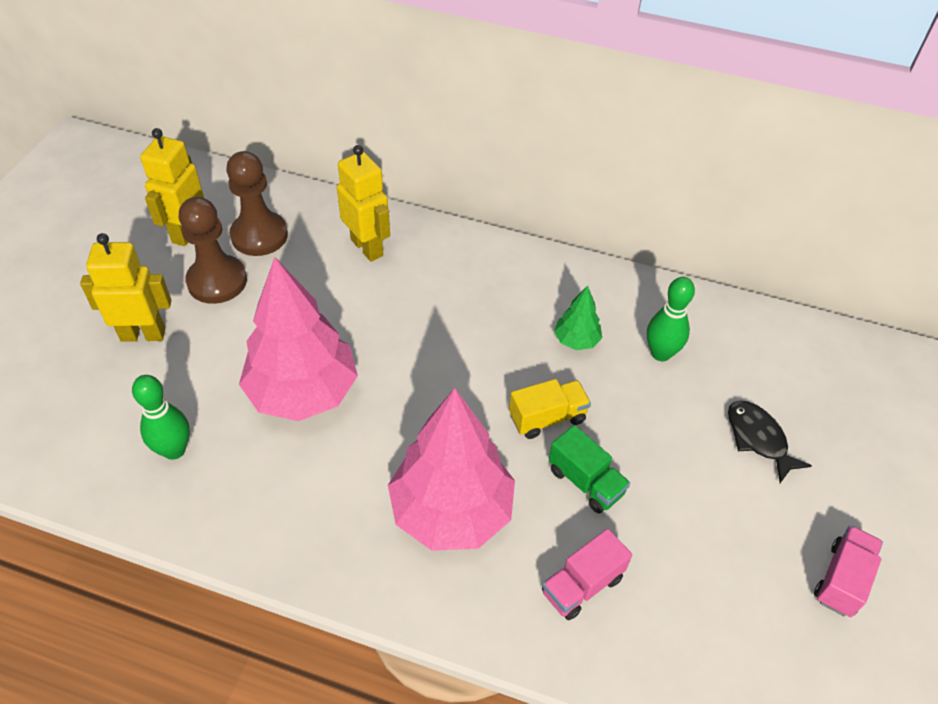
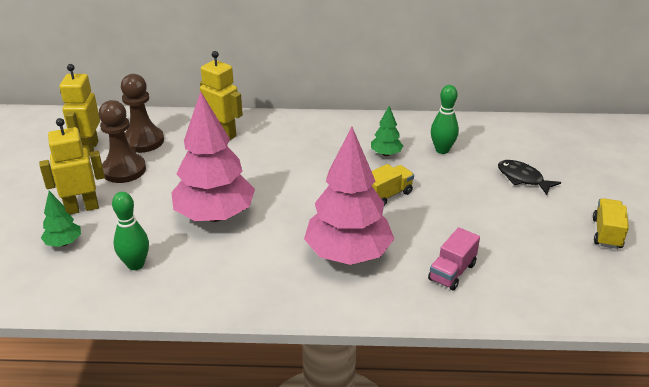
camera: 15 degrees left, 15 degrees down
green truck [549,425,630,513] -> none
pink truck [814,525,883,617] -> yellow truck [593,198,629,249]
none -> green tree [41,191,81,247]

